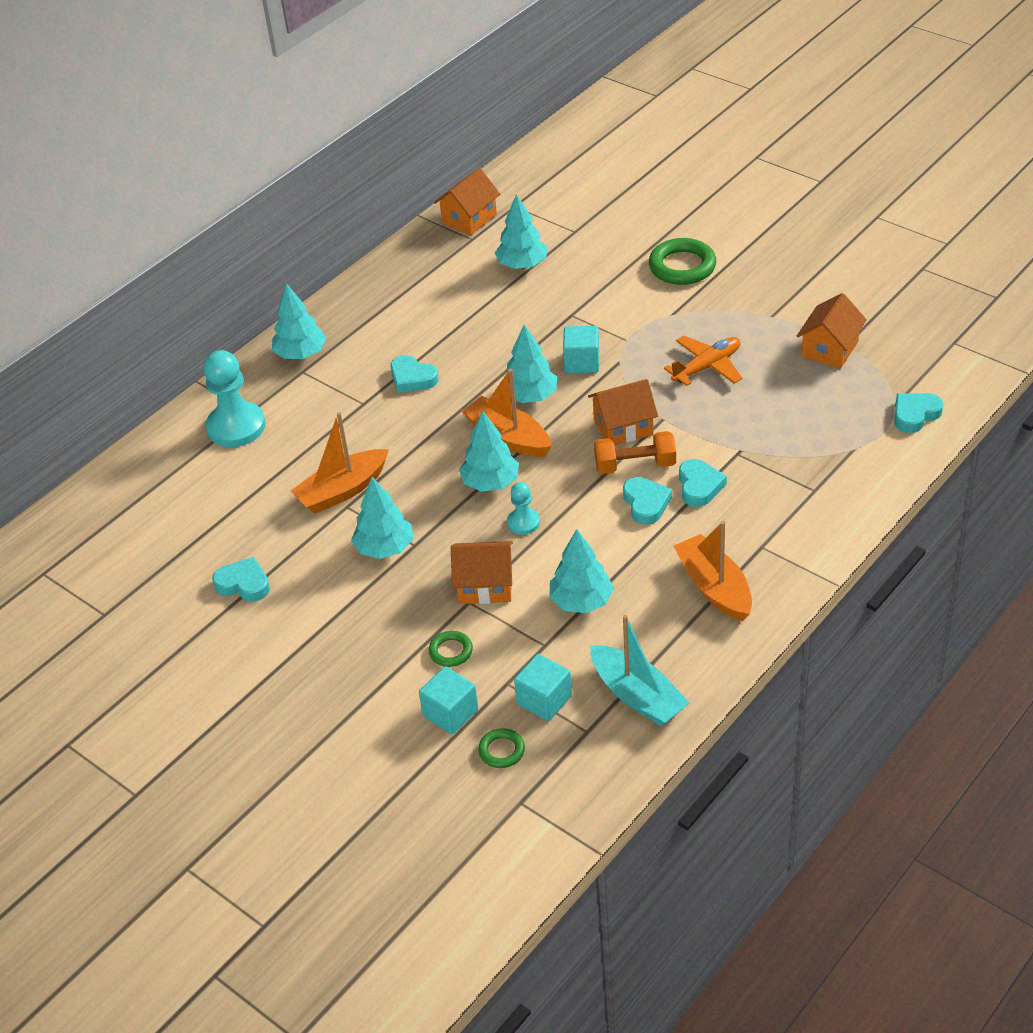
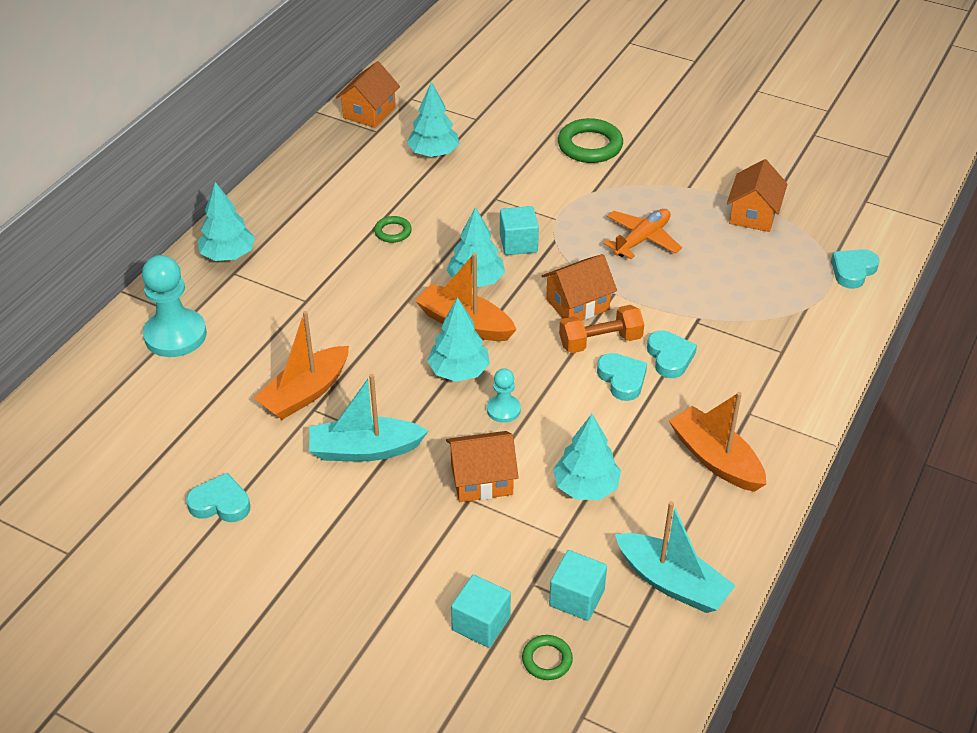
camera: 15 degrees left, 0 degrees up
turquoise tree [351,477,413,559] -> turquoise boat [309,374,428,462]
turquoise heart [391,355,439,393] -> none
green ring [428,631,473,667] -> green ring moved to [374,216,412,243]

